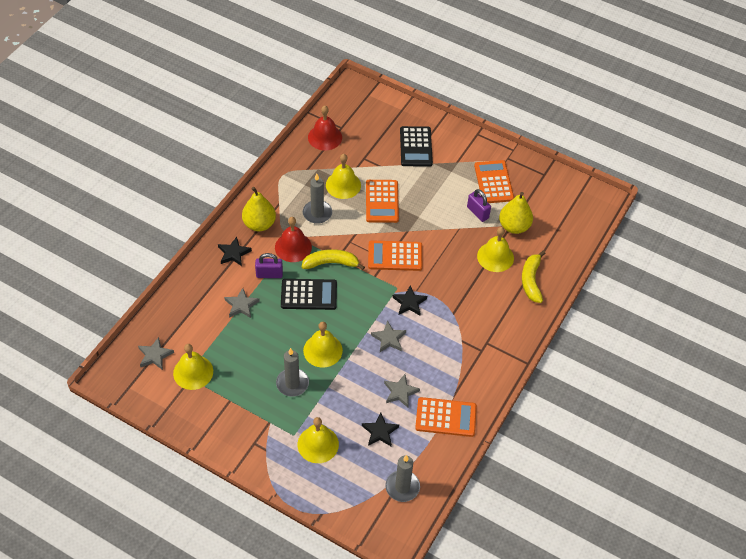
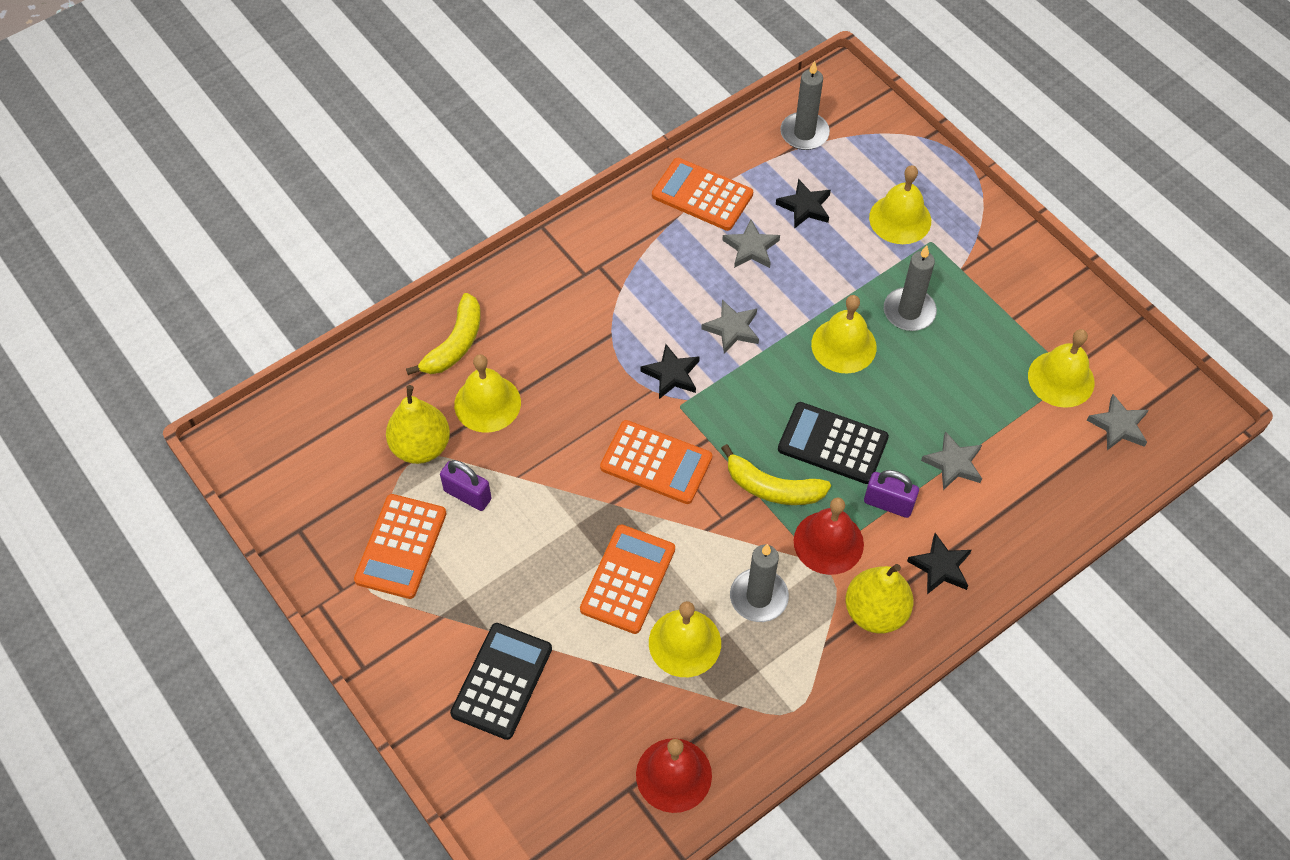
camera: 155 degrees left, 5 degrees up
purple padlock [467,189,491,222] -> purple padlock turned 45 degrees counterclockwise [440,460,492,511]

